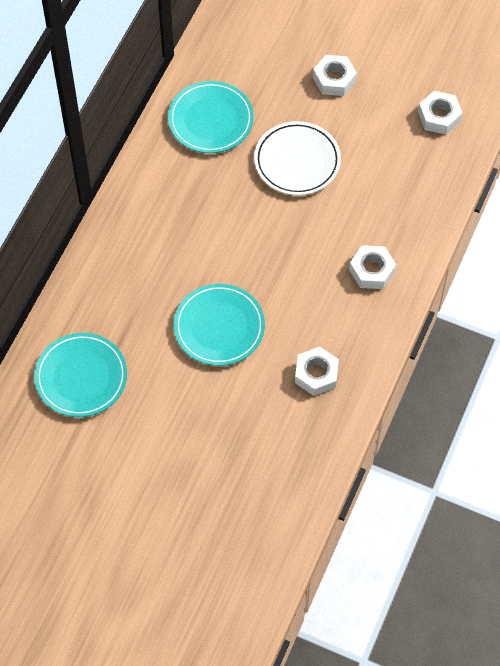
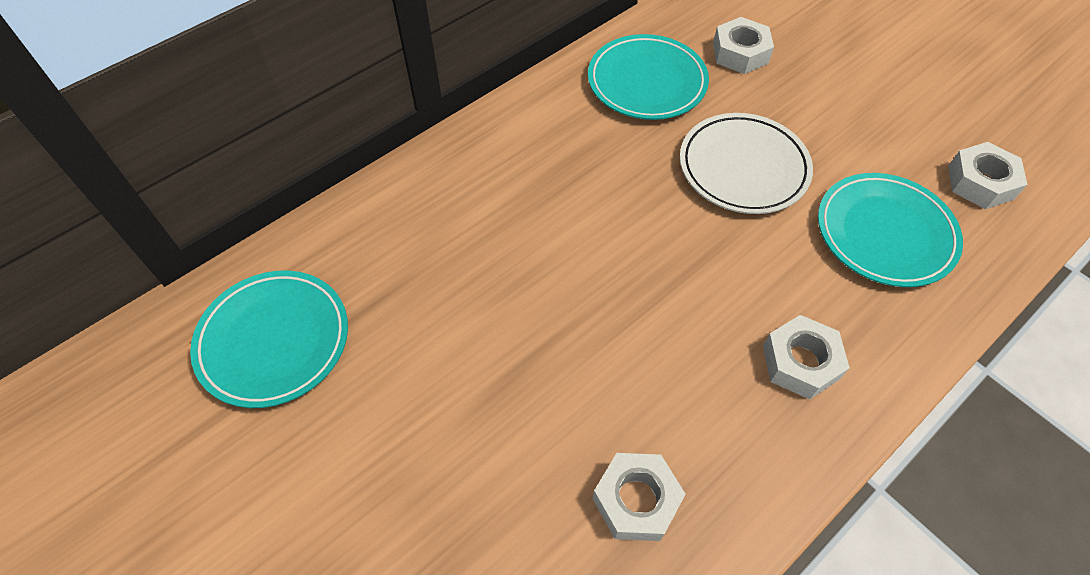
camera: 25 degrees right, 5 degrees down
turquoise plate [174,284,265,366] -> turquoise plate moved to [818,173,963,287]
white nut [313,55,357,96] -> white nut moved to [713,17,774,74]

